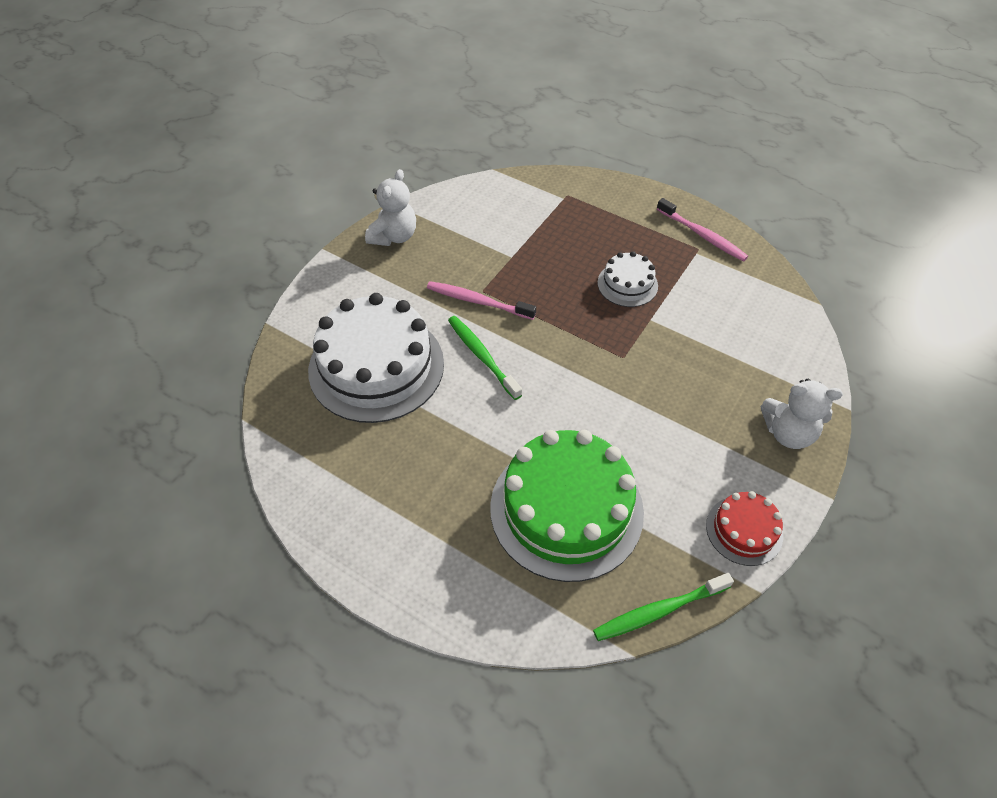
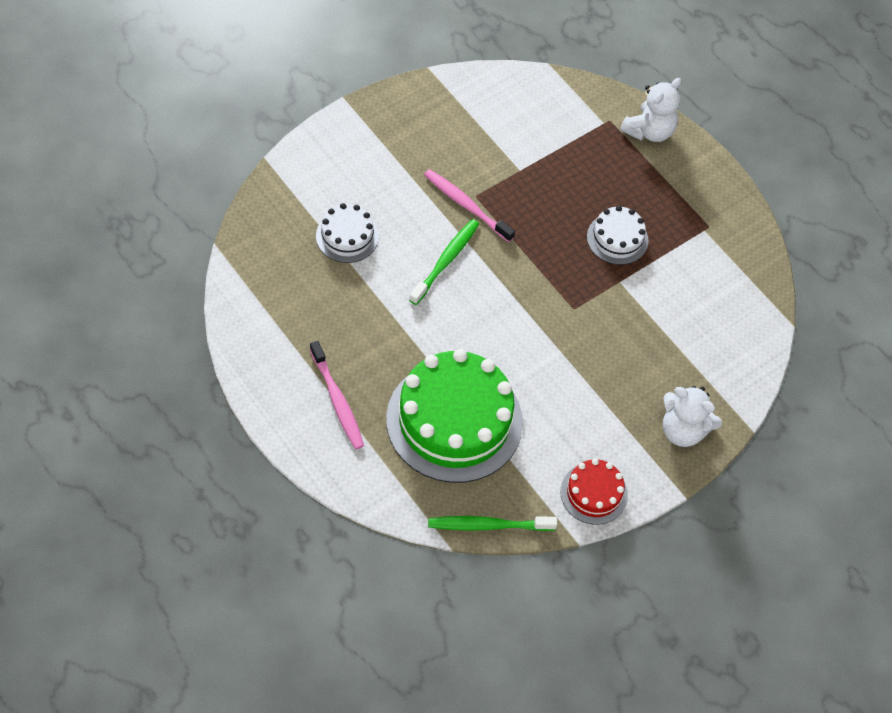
camera: 15 degrees right, 5 degrees up
white cake [308,293,444,423] -> white cake [316,203,379,263], size x0.49
white teddy bear [365,169,416,246] -> white teddy bear moved to [620,78,681,142]
green toothbrush [448,316,522,400] -> green toothbrush turned 45 degrees clockwise [409,219,479,305]
pink toothbrush [657,198,748,262] -> pink toothbrush moved to [310,340,364,449]

